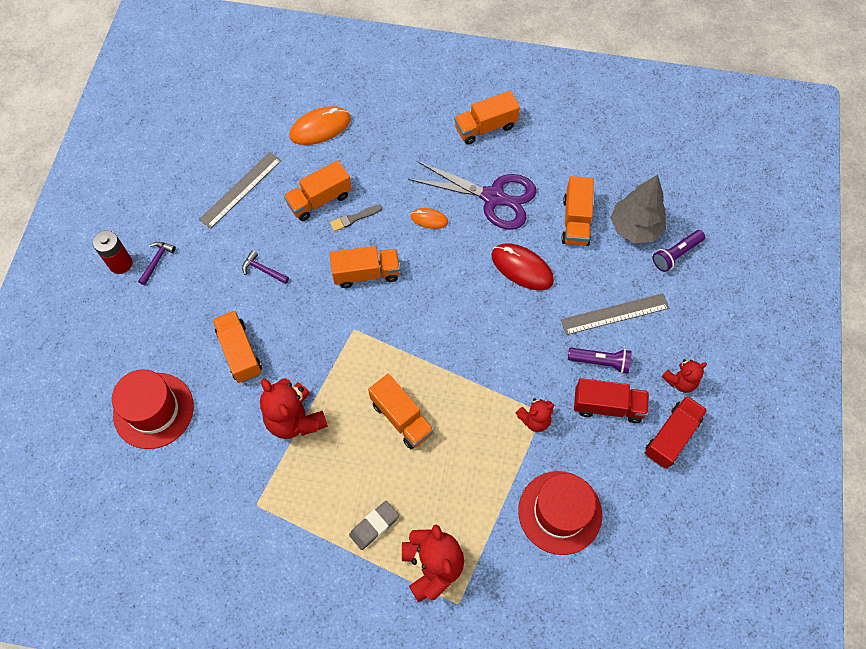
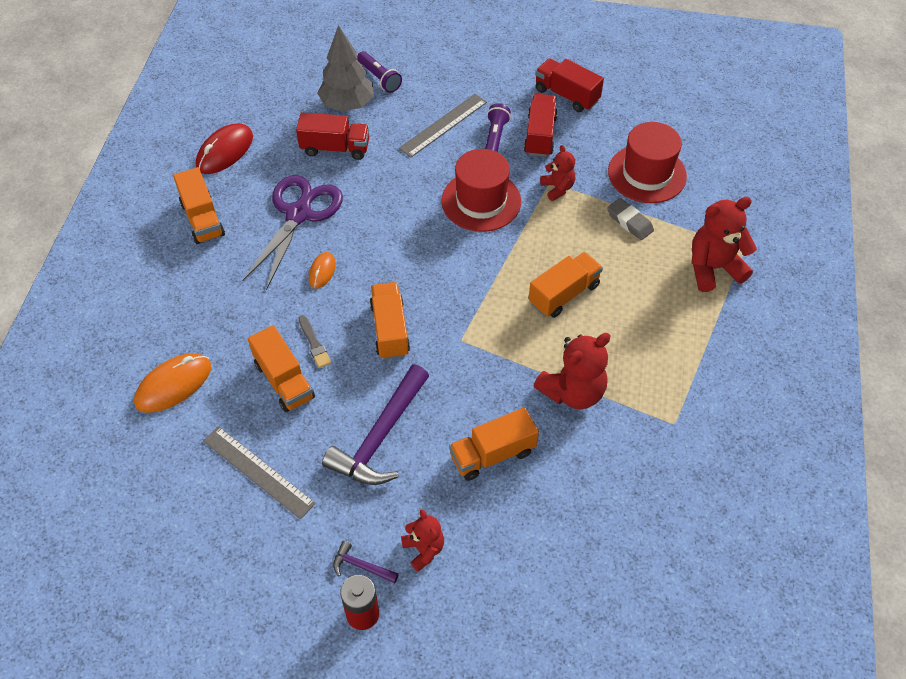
camera: 90 degrees left, 10 degrees down
red hat [112,370,194,449] -> red hat moved to [441,149,521,232]
purple hammer [242,251,289,284] -> purple hammer [322,365,429,485], size x2.25
orange mouse [289,106,351,145] -> orange mouse turned 75 degrees clockwise [134,353,211,413]
grey eraser [349,501,399,550] -> grey eraser moved to [607,198,654,240]
red mouse [491,244,554,290] -> red mouse moved to [196,123,253,174]
orange truck [561,176,594,246] -> red truck [296,113,369,160]
grey ruler [561,293,669,335] -> grey ruler turned 60 degrees clockwise [399,94,487,158]
red teddy bear [662,359,707,393] -> red teddy bear moved to [401,509,444,572]

